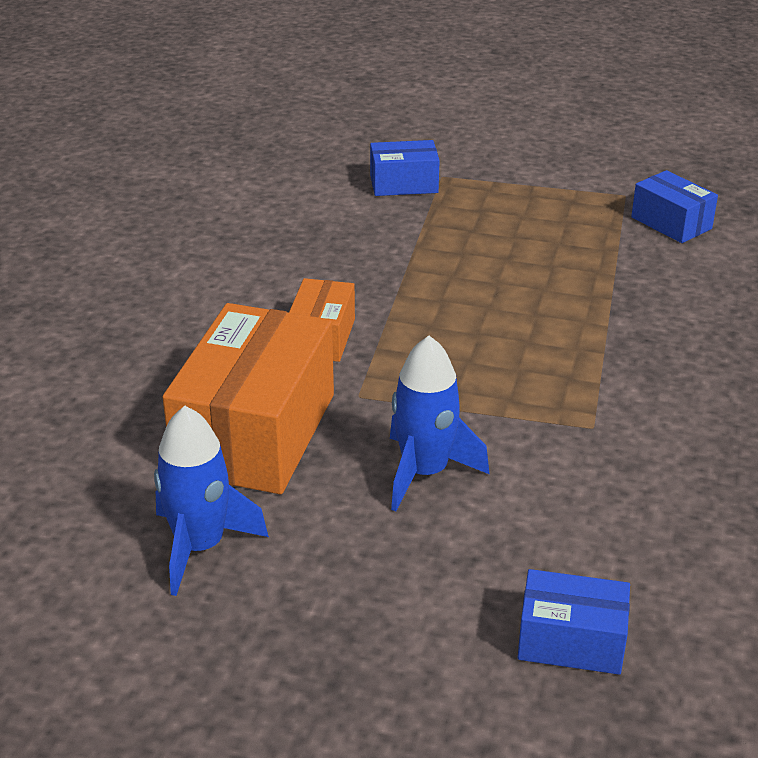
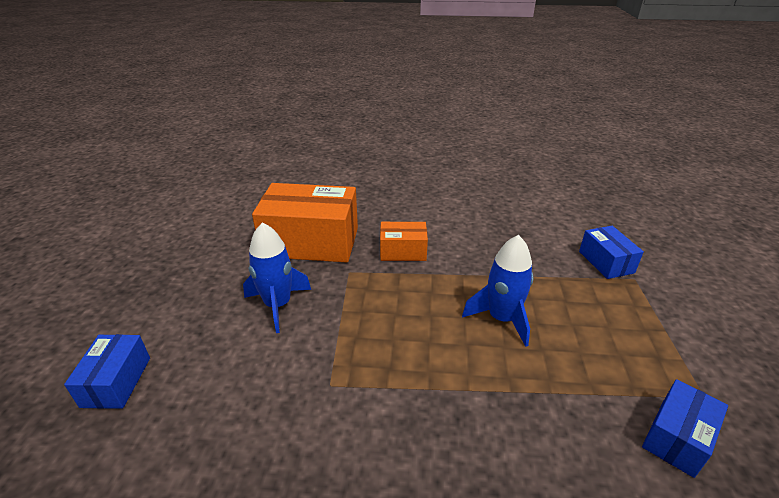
camera: 80 degrees right, 0 degrees up
blue rocket [154,406,269,596] -> blue rocket moved to [462,235,533,347]

